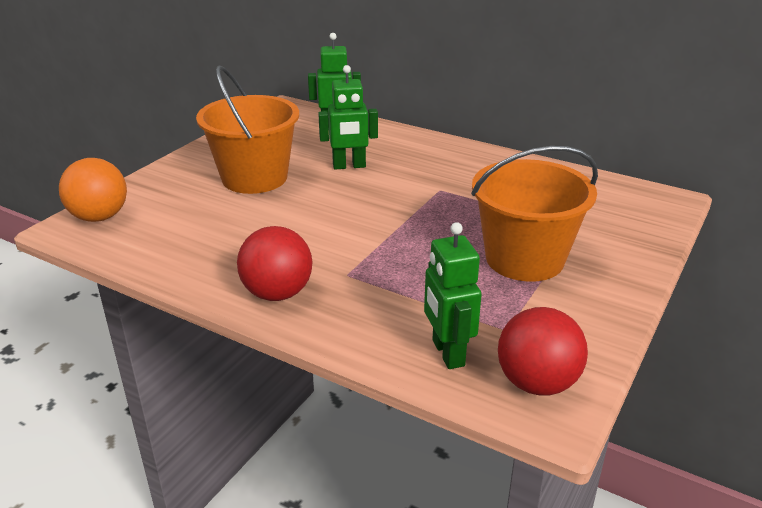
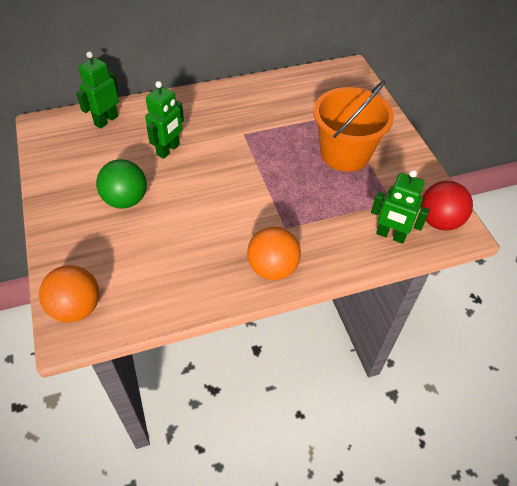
camera: 50 degrees left, 20 degrees up
orange bucket [196,66,299,194] -> green ball [96,159,147,209]
red ball [237,226,312,301] -> orange ball [247,227,301,280]

